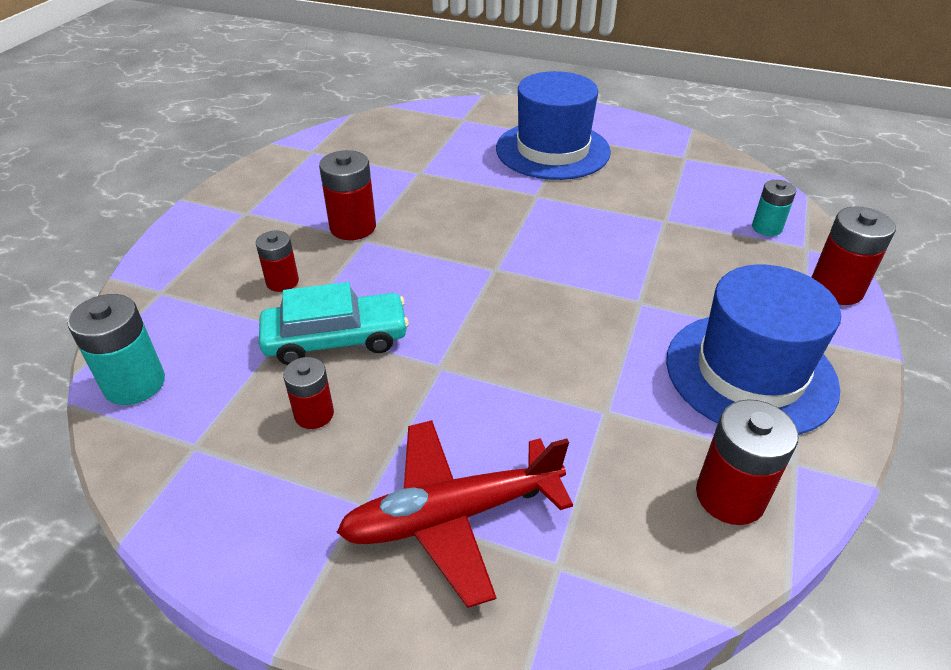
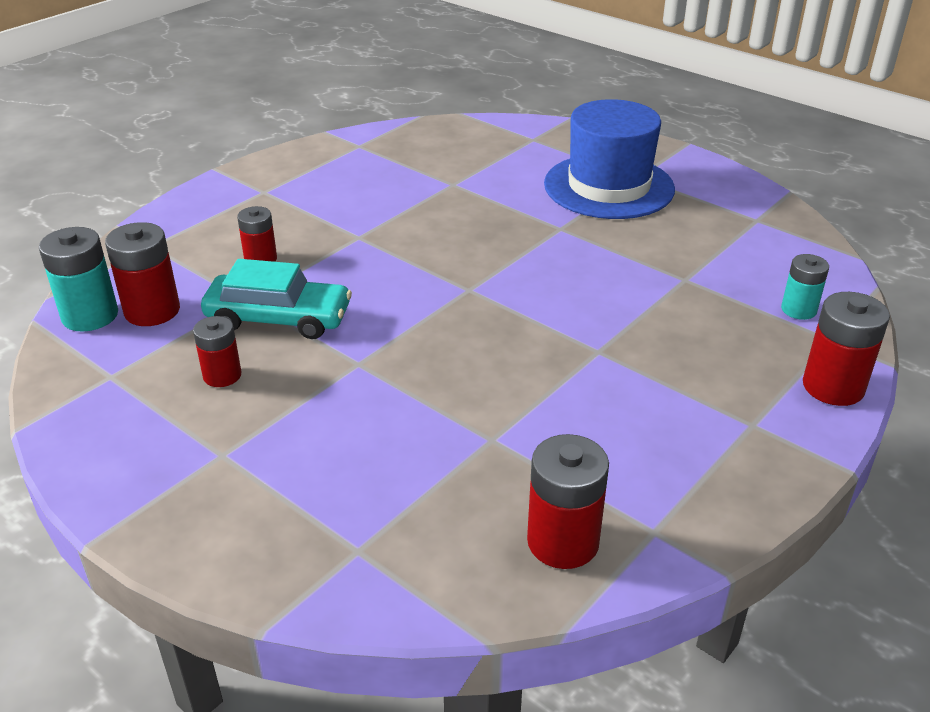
camera: 20 degrees right, 5 degrees down
red battery [319,150,376,240] -> red battery moved to [105,222,180,326]
red plane [336,420,573,608] -> none
blue hat [666,264,841,435] -> none

